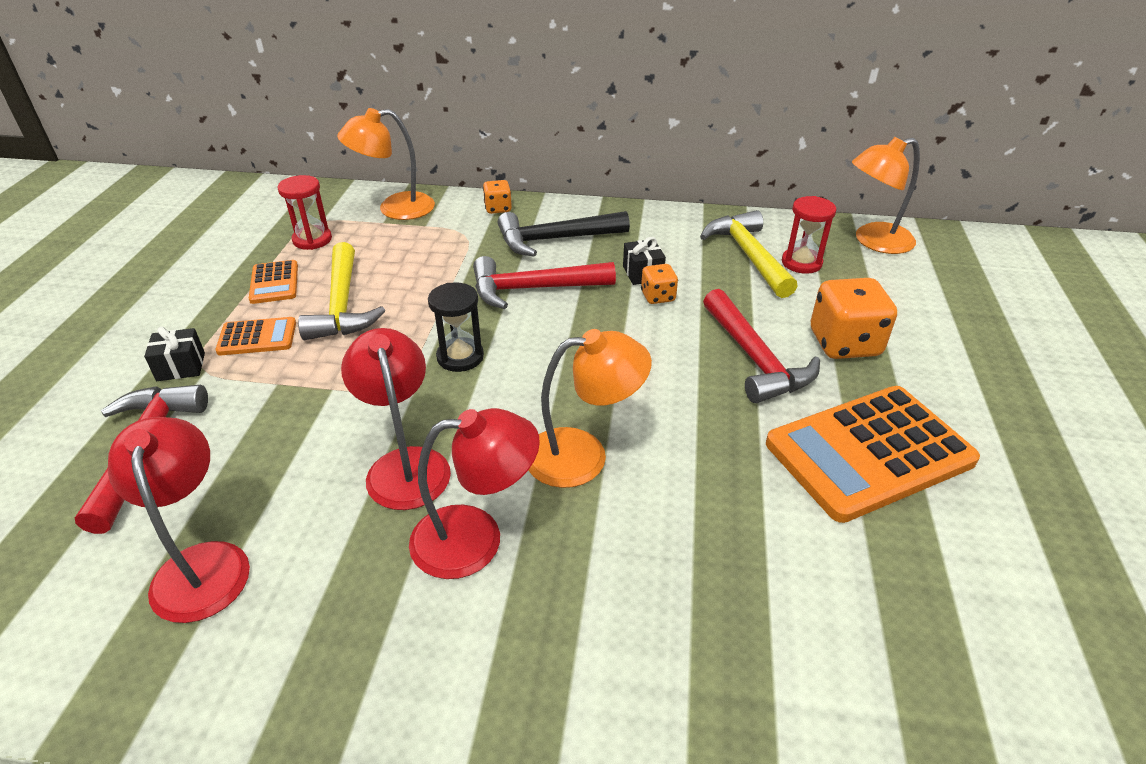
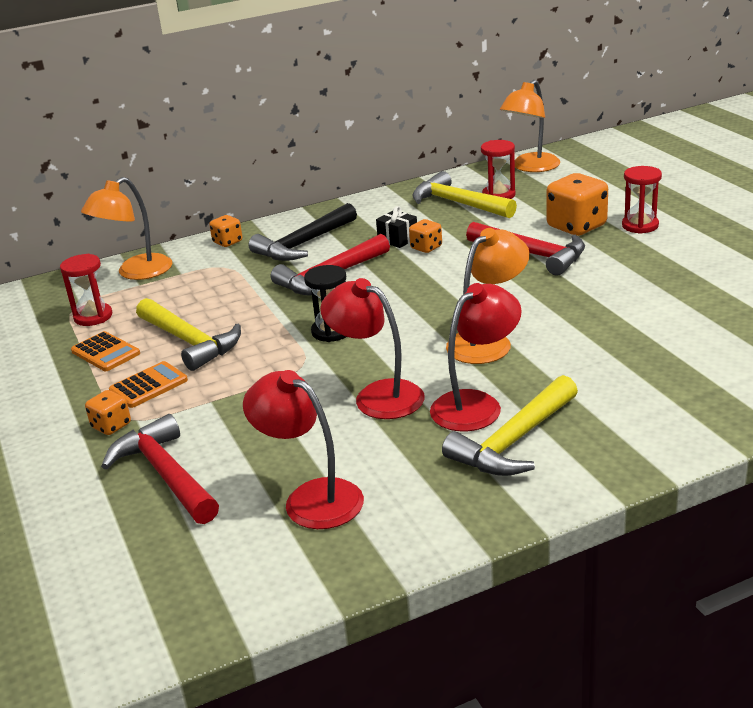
camera: 30 degrees left, 10 degrees down
black gift [144,327,205,381] -> orange dice [85,390,131,435]
orange calculator [766,386,980,523] -> none
none -> yellow hammer [442,375,578,476]
none -> red hourglass [622,166,662,234]

